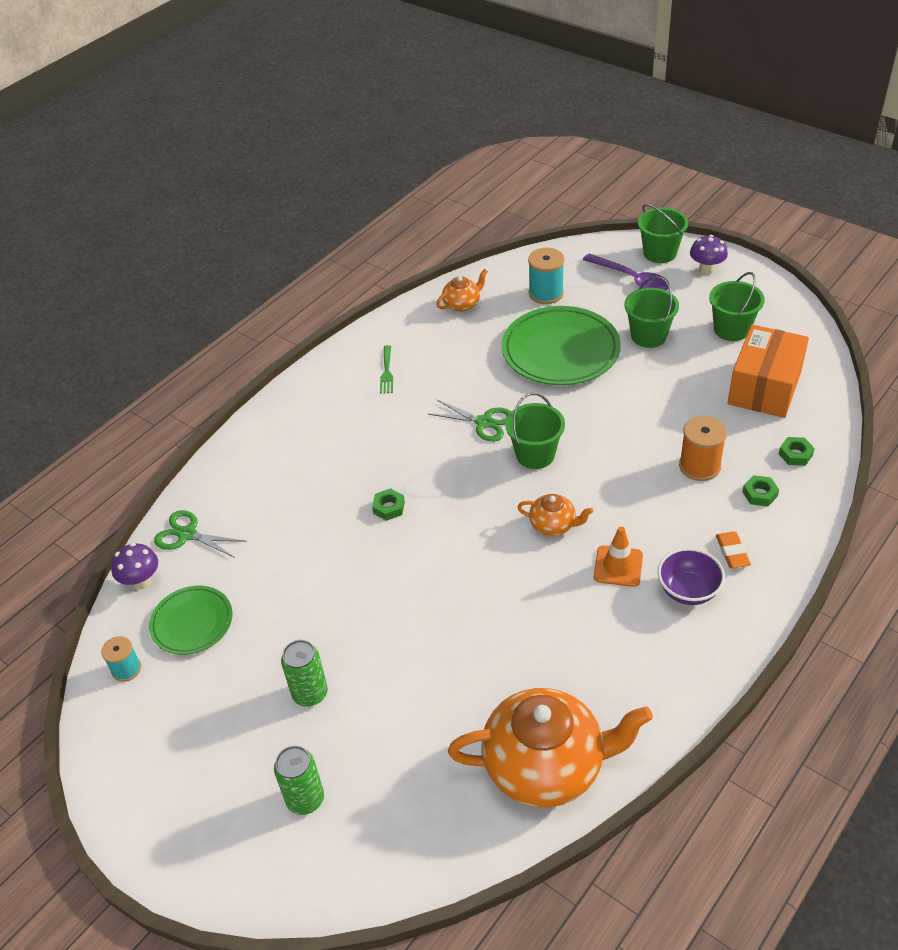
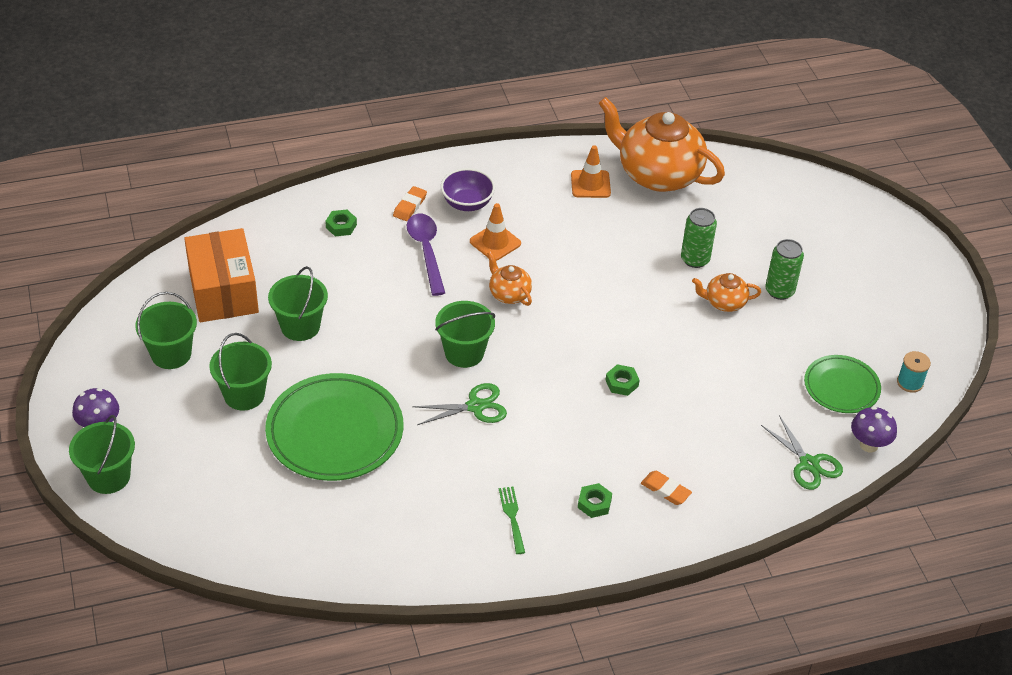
camera: 150 degrees left, 0 degrees up
green can [274,746,324,815] -> green can moved to [681,208,717,268]
green fork [380,345,393,394] -> green fork turned 45 degrees counterclockwise [499,487,525,554]
green scissors [428,399,511,442] -> green scissors turned 105 degrees clockwise [412,383,507,425]
orange teapot [436,269,488,312] -> orange teapot moved to [692,273,761,312]
turquoise spool [528,248,564,304] -> none
purple spoon [583,254,670,290] -> purple spoon moved to [407,214,445,296]
orange spool [679,416,727,481] -> none
orange box [728,324,809,418] -> orange box turned 75 degrees counterclockwise [184,228,259,322]
green nut [779,437,815,466] -> green nut moved to [578,483,612,518]
none -> green bucket [268,266,328,341]
none -> orange traffic cone [571,145,611,198]
none -> orange eraser [641,471,692,505]

